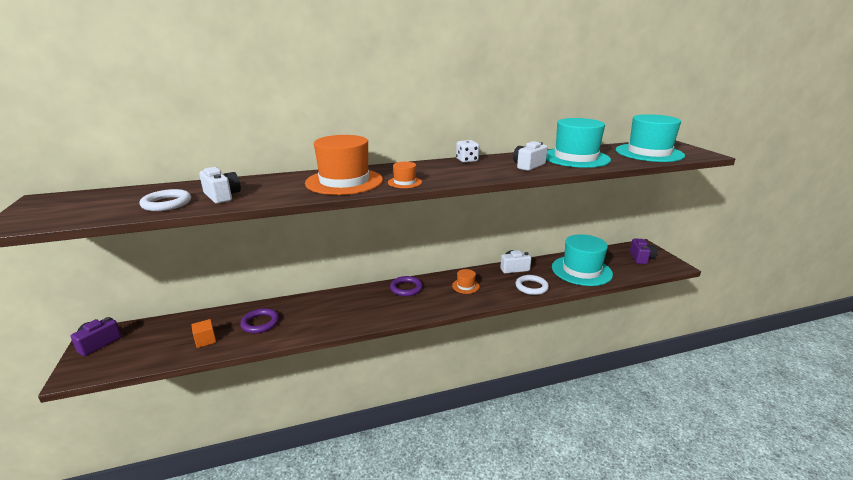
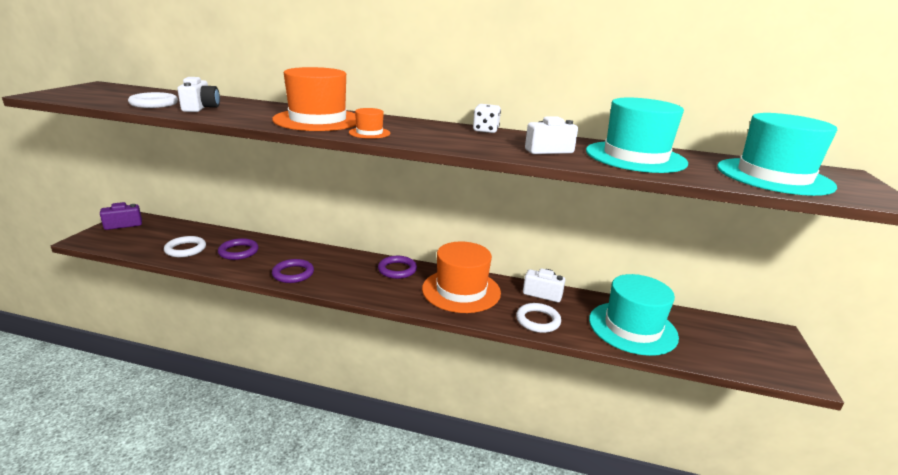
camera: 30 degrees right, 0 degrees up
orange cube [191,319,216,348] -> white ring [164,236,206,257]
orange hat [452,269,480,294] -> orange hat [422,241,501,313], size x2.25
purple camera [630,238,657,264] -> none
none -> purple ring [272,259,314,283]

